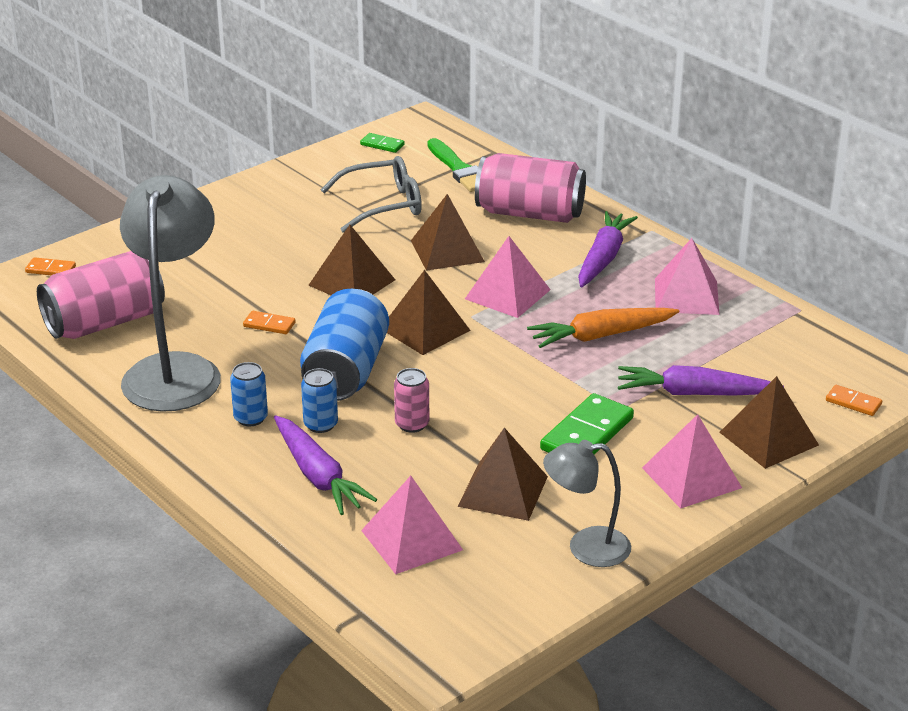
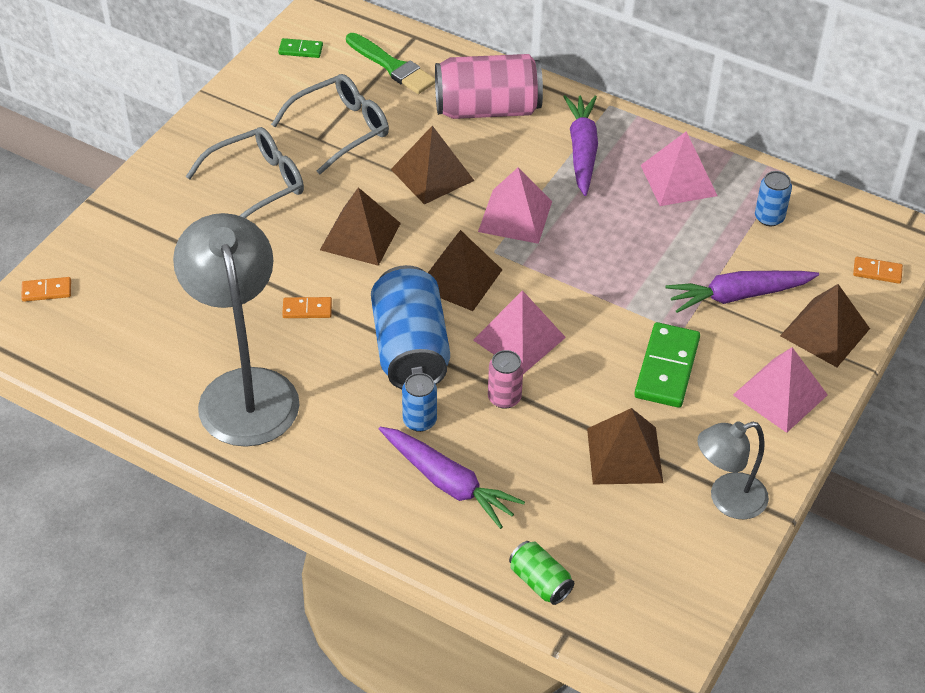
camera: 20 degrees left, 15 degrees up
pink can [37,251,165,339] -> none
blue can [230,362,268,426] -> blue can moved to [755,171,792,226]
pink pyramid [361,476,463,574] -> pink pyramid moved to [473,290,566,374]
orange carrot [527,308,679,348] -> none
none -> grey glasses [185,127,304,218]
none -> green can [509,541,574,605]

